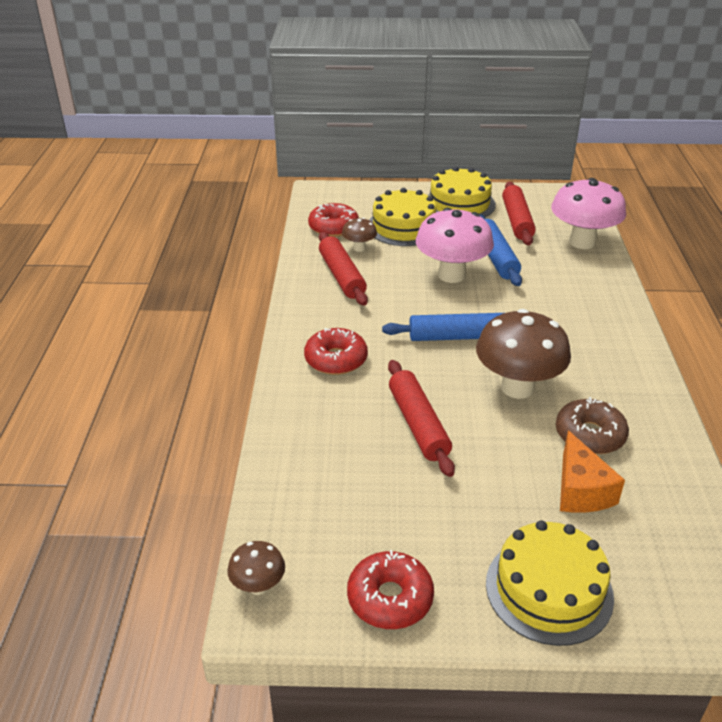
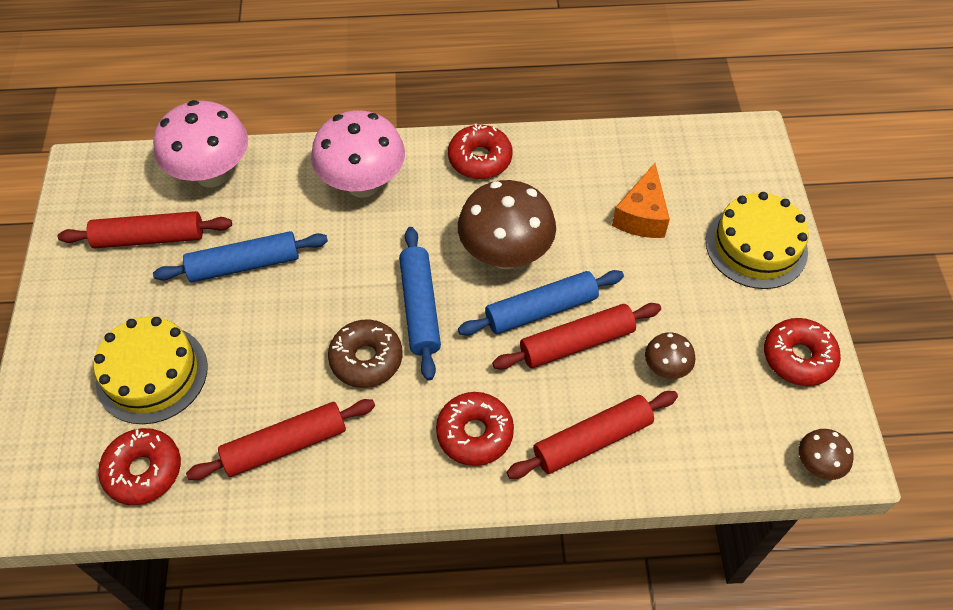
camera: 95 degrees left, 20 degrees up
brown mushroom [342,218,377,252] -> brown mushroom moved to [645,332,695,379]
pink mushroom [416,208,494,283] -> pink mushroom moved to [311,110,405,198]
yellow cake [428,166,496,217] -> none
brown donut [556,397,629,454] -> brown donut moved to [328,320,402,388]
orange cheese [560,430,625,513] -> orange cheese turned 120 degrees clockwise [612,163,670,238]
none -> red donut [448,124,512,179]
none -> blue rolling pin [458,270,624,336]
none -> red rolling pin [507,391,678,479]

